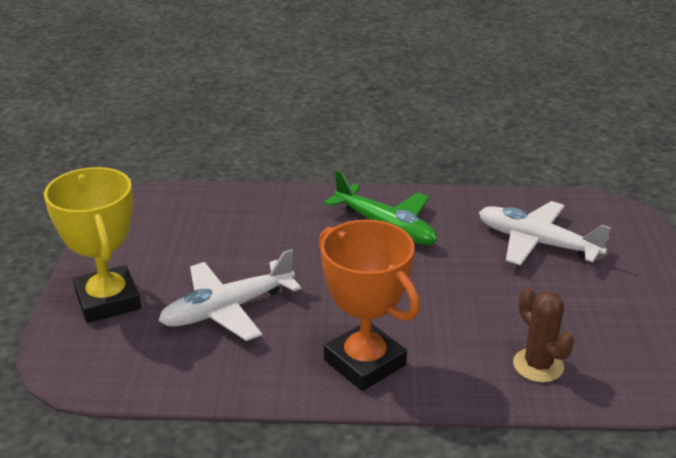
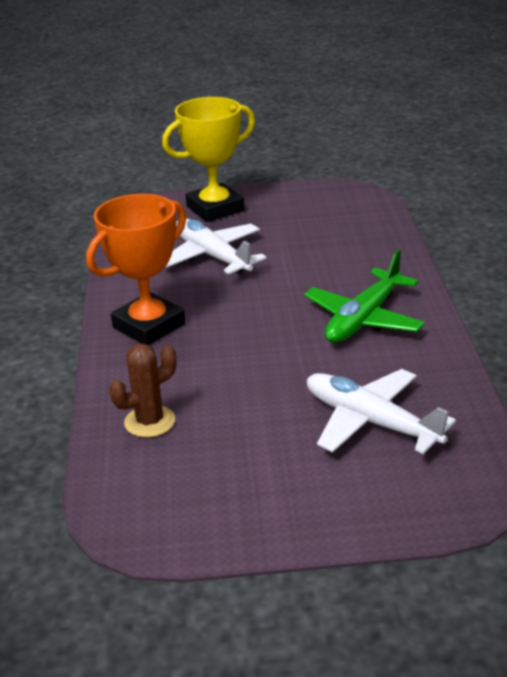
camera: 85 degrees right, 0 degrees up
white plane [479,201,611,266] -> white plane turned 75 degrees counterclockwise [307,369,456,454]

